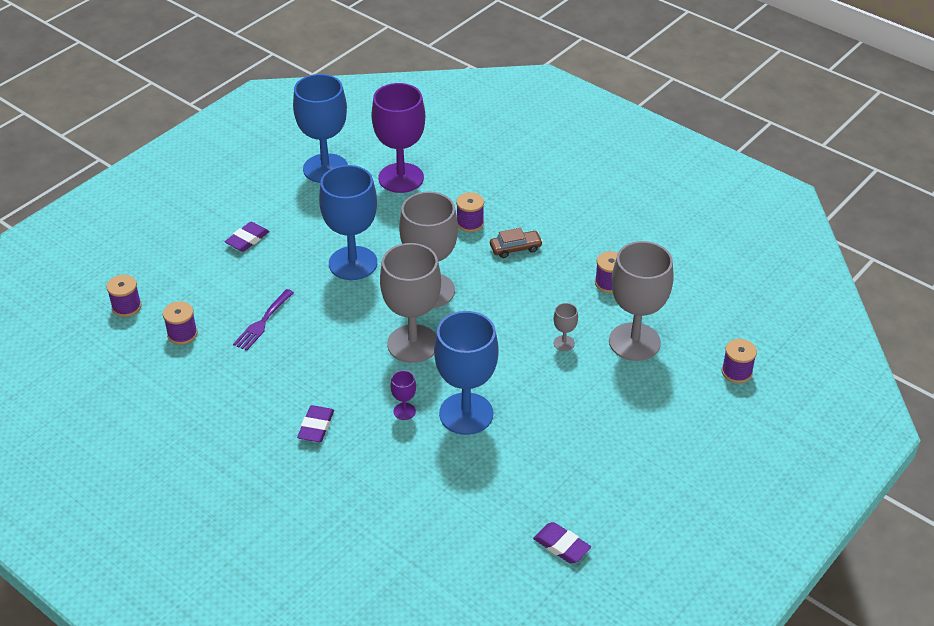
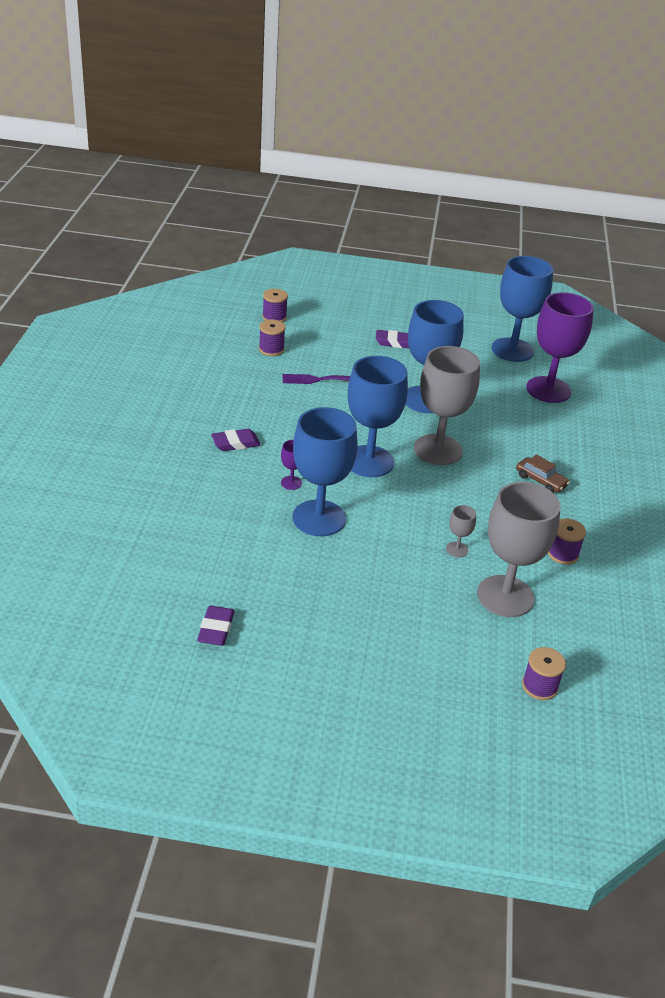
camera: 55 degrees right, 5 degrees down
grey goblet [380,243,441,363] -> blue goblet [348,356,408,477]
purple spool [456,192,484,232] -> none

